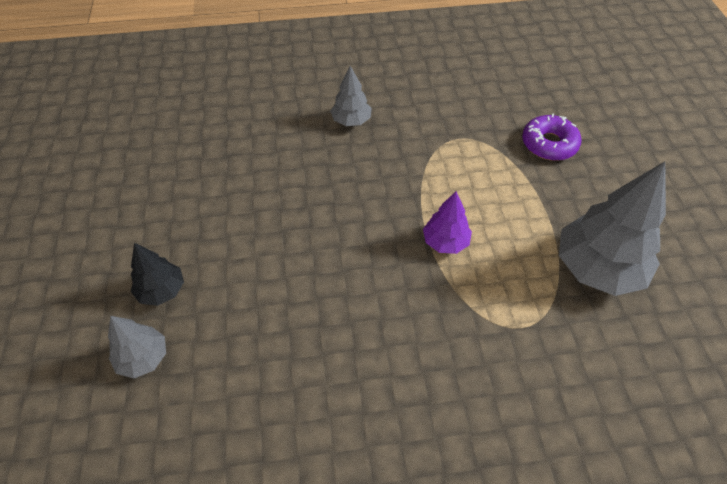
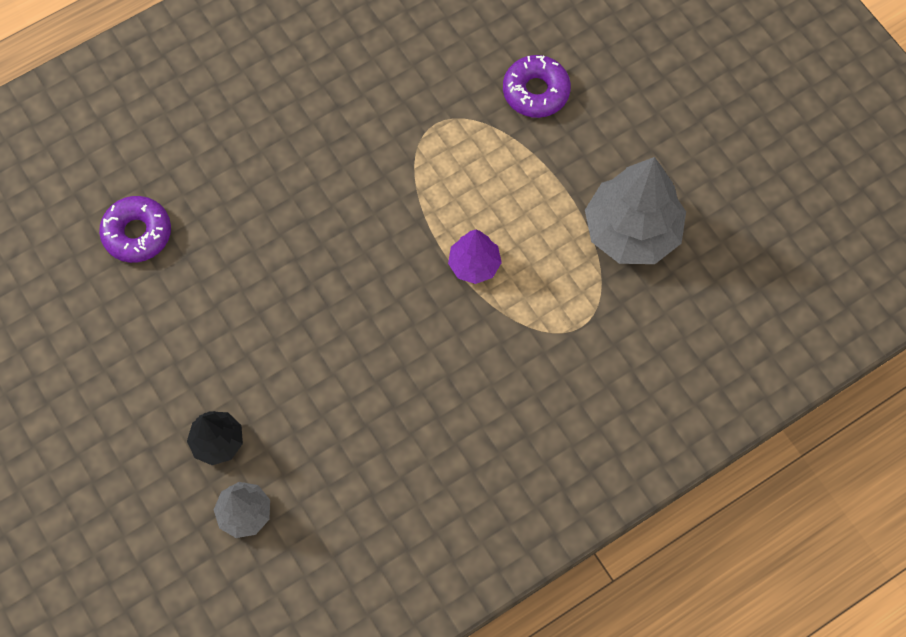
camera: 25 degrees left, 15 degrees up
grey tree [330,66,372,126] -> none
none -> purple donut [99,196,171,263]

